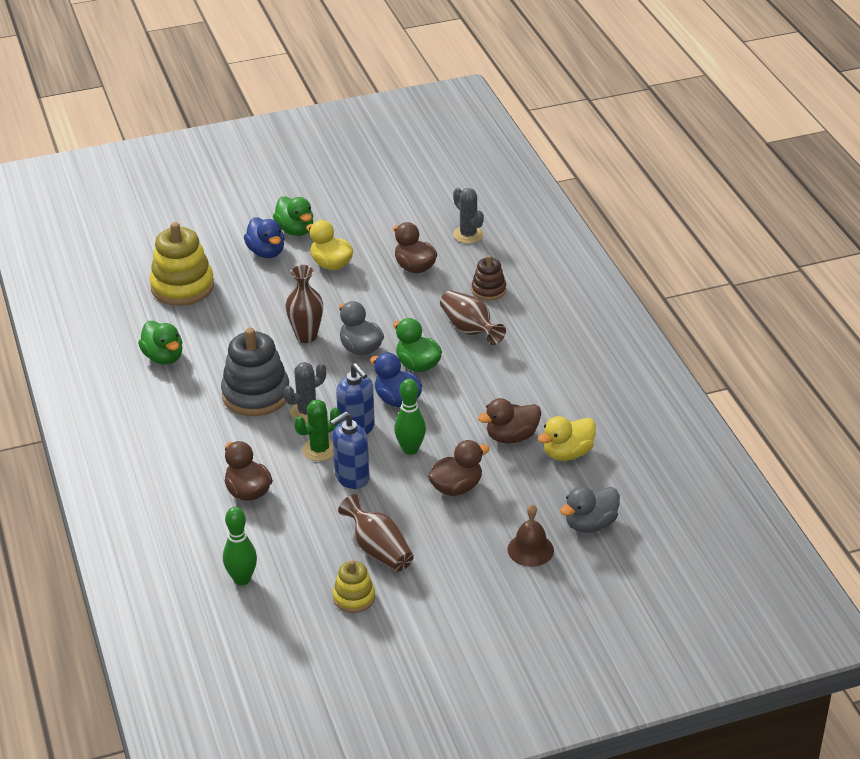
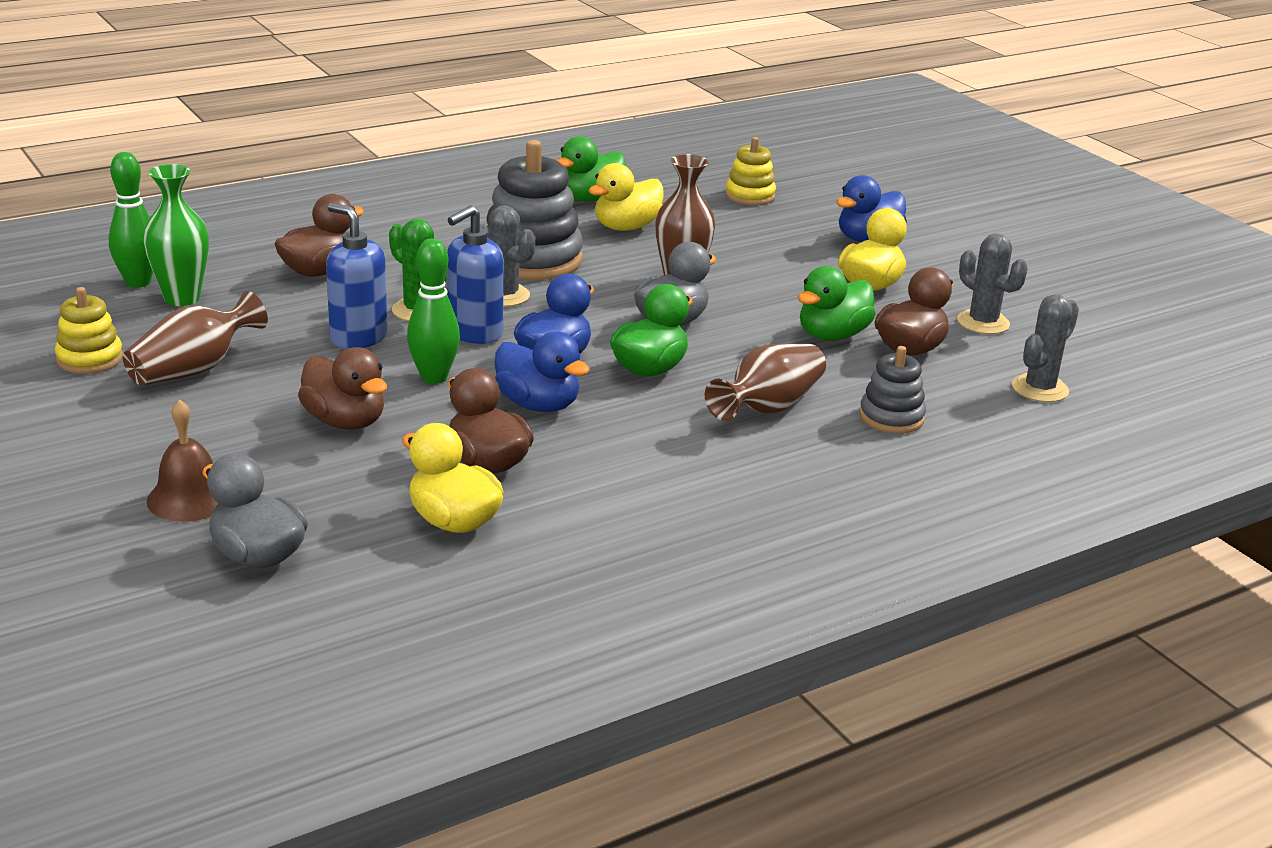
camera: 75 degrees right, 10 degrees down
yellow stacking toy [150,222,214,306] -> yellow stacking toy [725,137,776,205], size x0.55
green duck [273,196,313,236] -> green duck moved to [798,266,876,341]
brown stacking toy [472,255,506,301] -> grey stacking toy [859,346,926,434]
none -> green vase [143,164,209,306]
none -> blue duck [495,332,590,412]
none -> yellow duck [588,163,664,231]
none -> grey cactus [957,233,1028,334]

